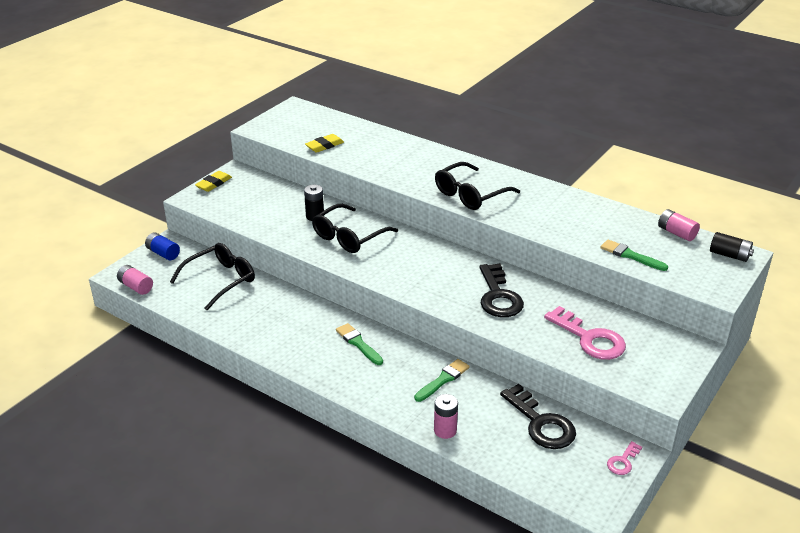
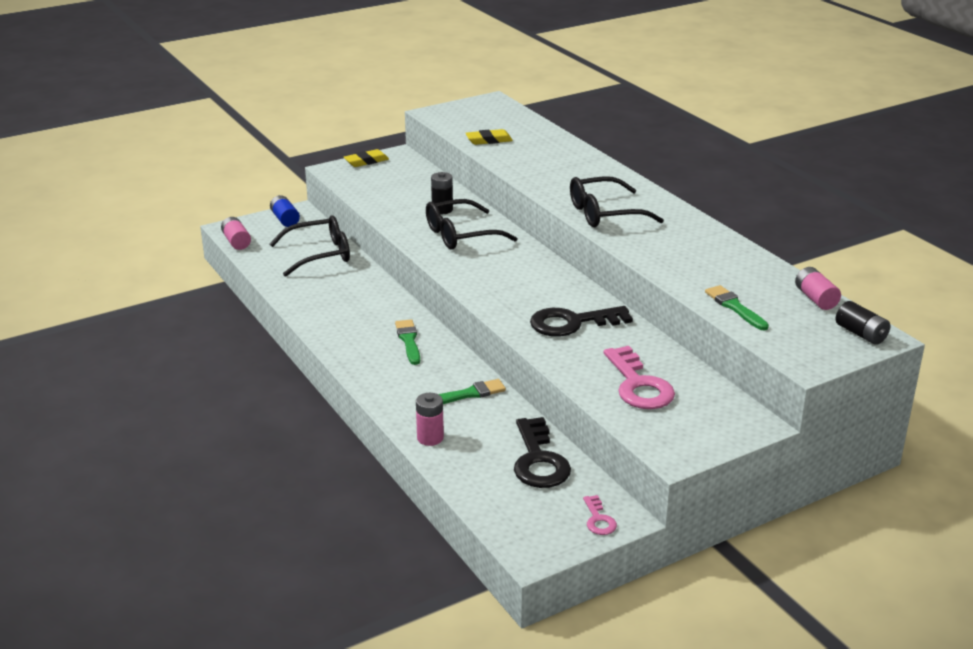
camera: 25 degrees right, 5 degrees down
black key [480,264,524,317] -> black key turned 60 degrees clockwise [530,306,633,337]
pink key [607,441,642,475] -> pink key turned 75 degrees counterclockwise [583,495,617,535]

